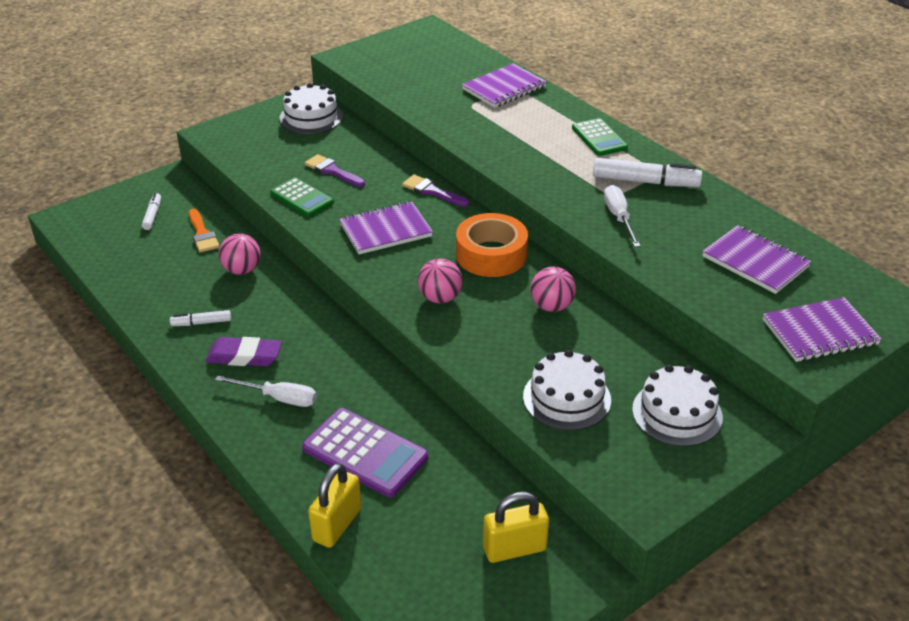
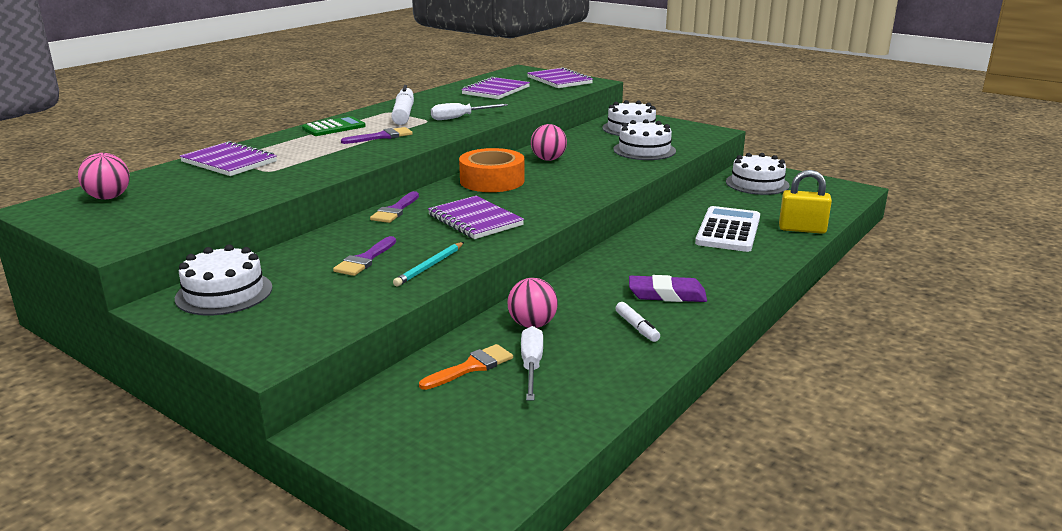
camera: 105 degrees left, 15 degrees down
white marker [142,193,161,230] -> none
purple eraser [206,337,282,366] -> purple eraser turned 75 degrees counterclockwise [629,275,707,302]
white screwdriver [215,376,317,407] -> white screwdriver moved to [521,326,543,401]
green calculator [270,177,334,217] -> turquoise pencil [393,242,464,286]
purple calculator [302,408,428,497] -> white calculator [695,206,760,252]
pink ball [418,259,463,303] -> pink ball moved to [78,153,130,199]
yellow padlock [483,491,549,563] -> white cake [726,153,790,195]
none -> purple brush [341,127,413,144]

